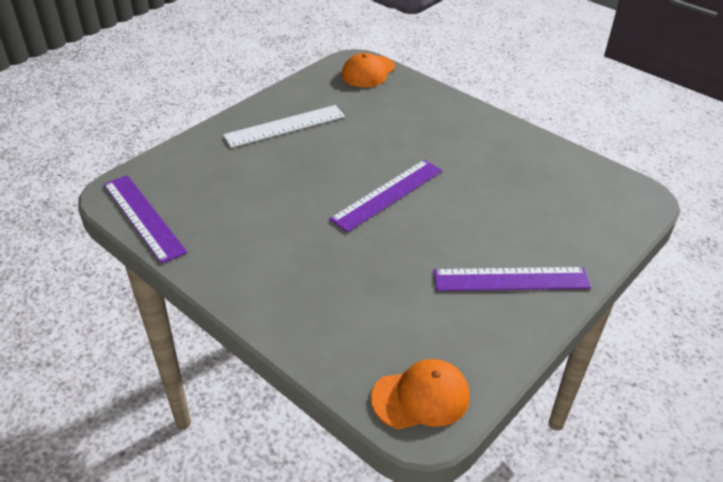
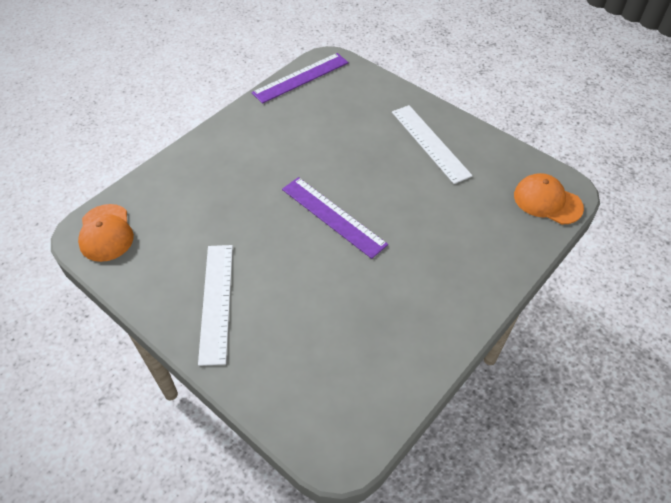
camera: 90 degrees right, 10 degrees up
purple ruler [434,267,591,291] -> white ruler [198,245,233,366]

